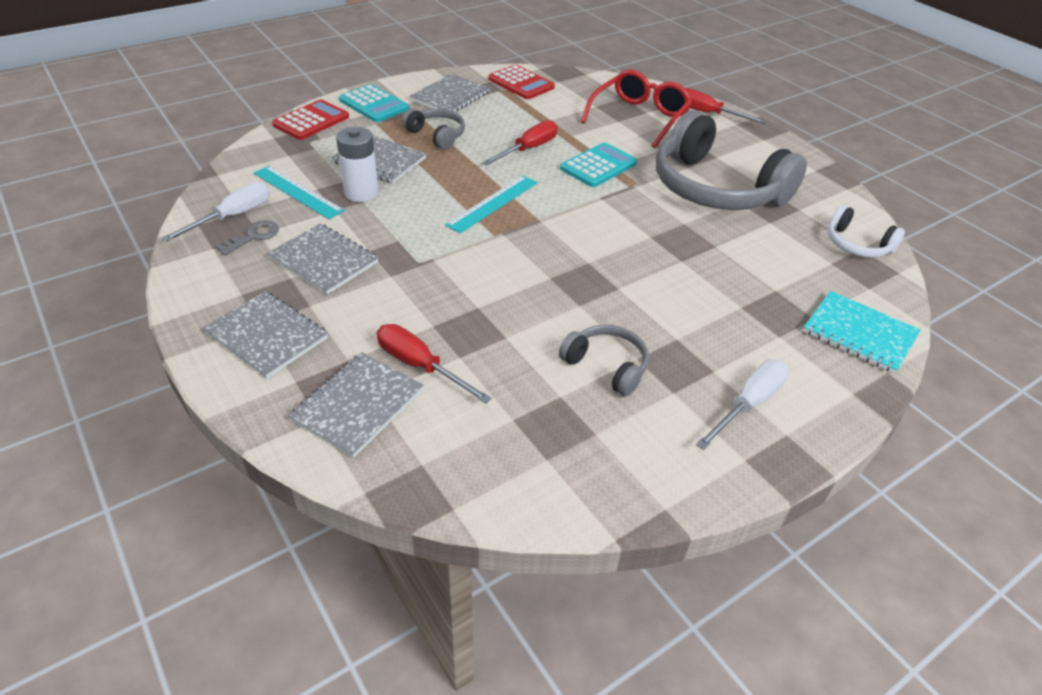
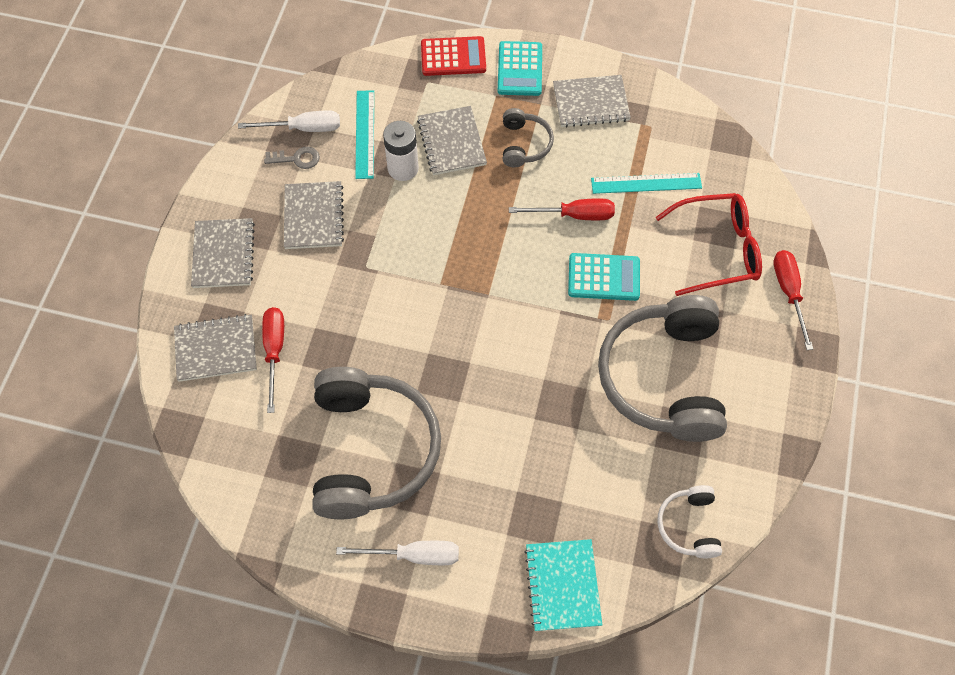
camera: 50 degrees right, 20 degrees up
turquoise ruler [445,175,538,233] -> turquoise ruler moved to [591,173,702,194]
red calculator [488,65,555,99] -> none
grey headphones [559,325,649,396] -> grey headphones [312,367,441,519], size x2.15

